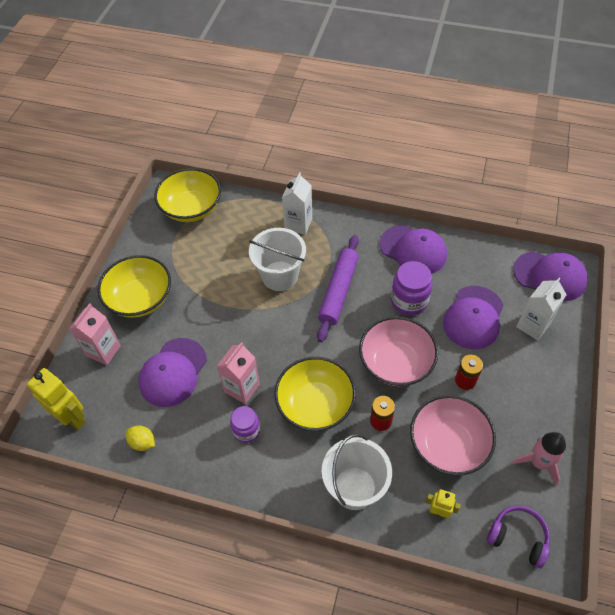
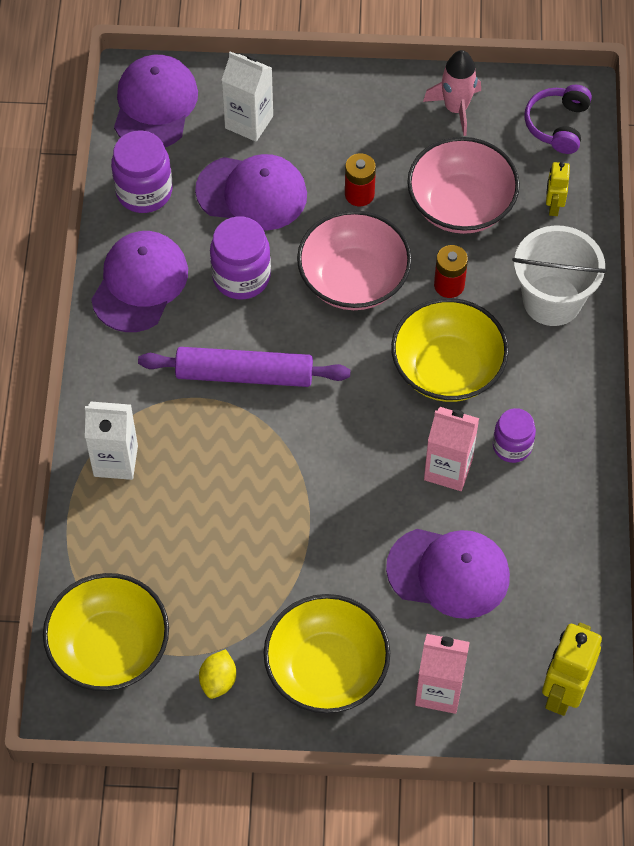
camera: 105 degrees left, 5 degrees up
yellow lemon [126,425,155,451] -> yellow lemon moved to [199,649,236,699]
white bucket [249,228,306,291] -> none
none -> purple jar [111,130,172,213]

